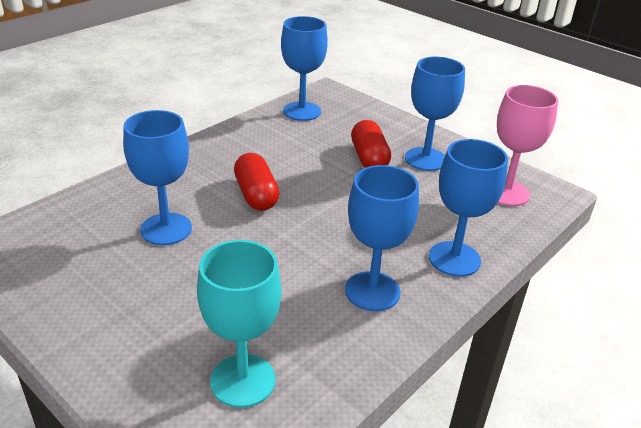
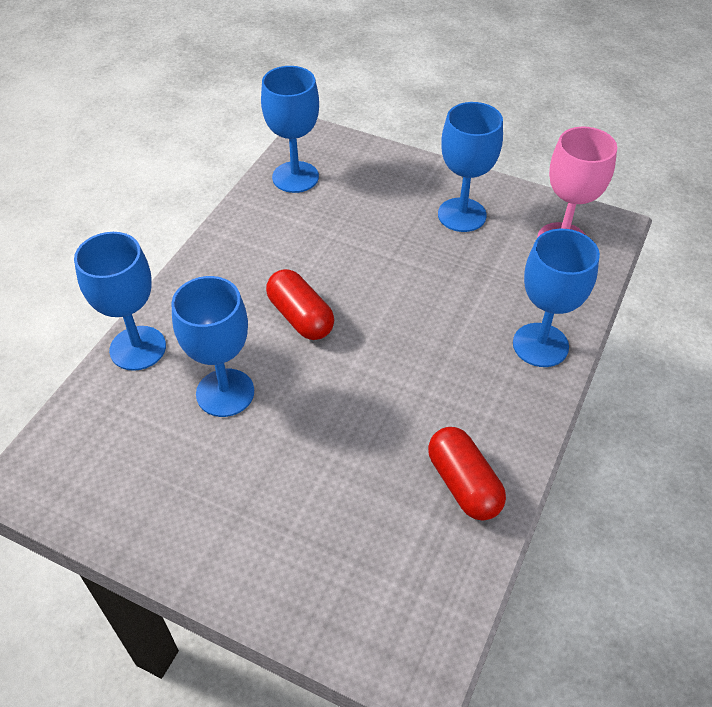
camera: 15 degrees left, 15 degrees up
turquoise goblet [197,240,282,408] -> none
blue goblet [345,165,419,311] -> blue goblet moved to [74,232,166,371]
red capsule [351,120,391,168] -> red capsule moved to [428,427,506,521]

